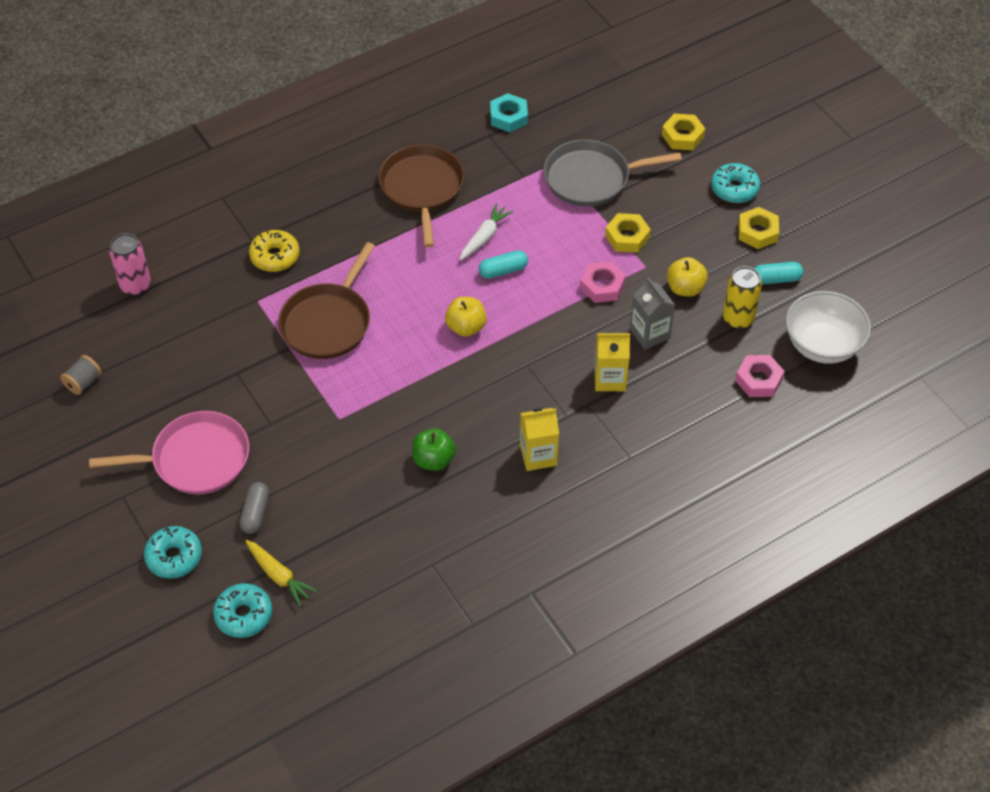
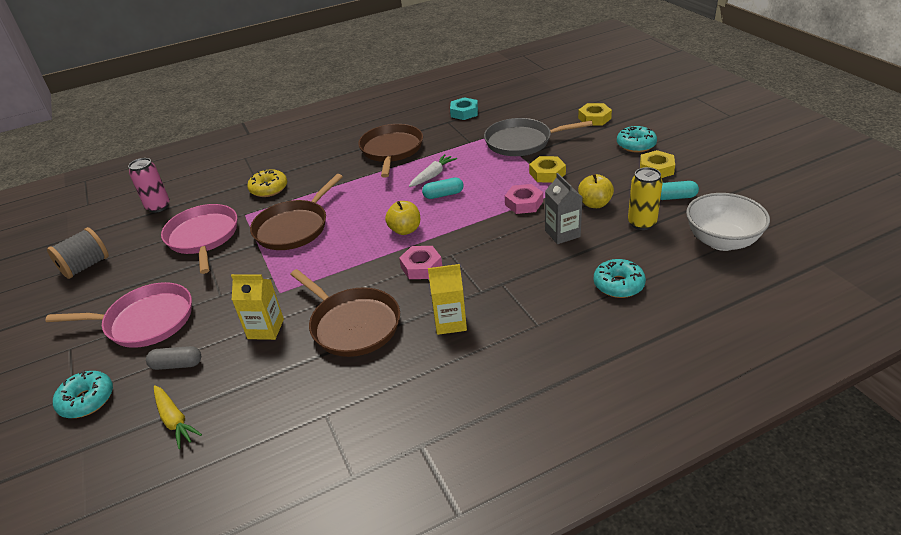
camera: 10 degrees right, 15 degrees down
grey spool [60,355,102,395] -> grey spool [47,227,109,279], size x1.60
turquoise donut [213,583,272,638] -> turquoise donut moved to [594,259,646,298]
grey capsule [239,482,269,534] -> grey capsule turned 75 degrees clockwise [146,346,201,370]
green apple [412,428,456,471] -> brown pan [290,269,400,357]
yellow carton [594,333,630,391] -> yellow carton moved to [231,274,284,340]
pink nut [735,355,784,397] -> pink nut moved to [399,246,442,279]
none -> pink pan [161,204,237,274]

